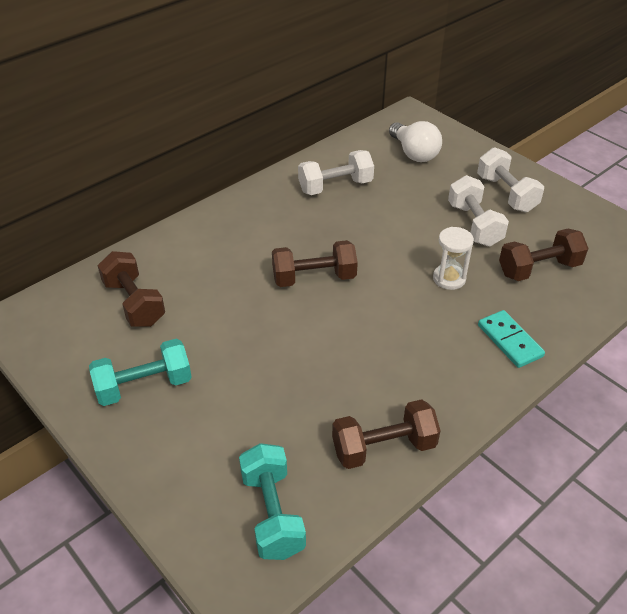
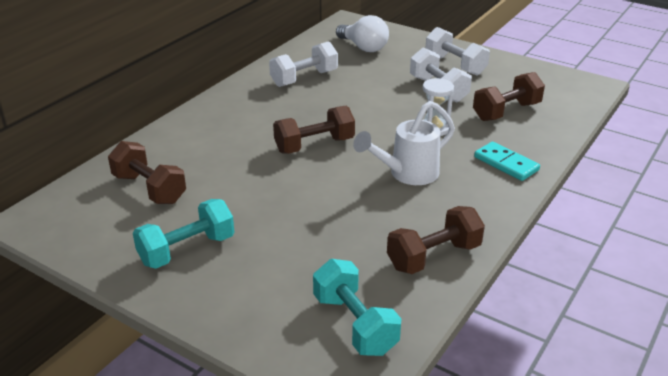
camera: 15 degrees left, 10 degrees down
none -> white watering can [353,101,455,185]

